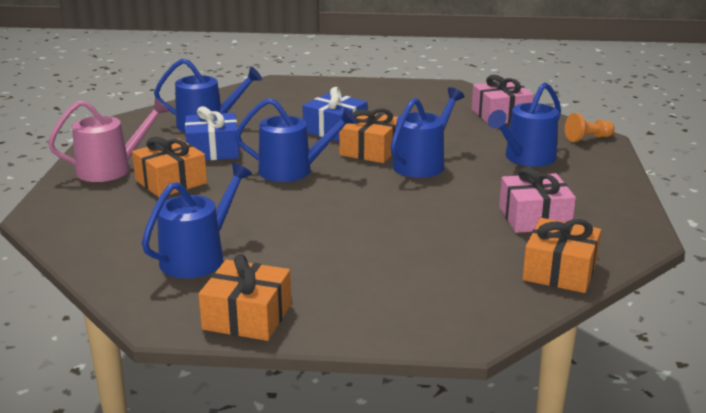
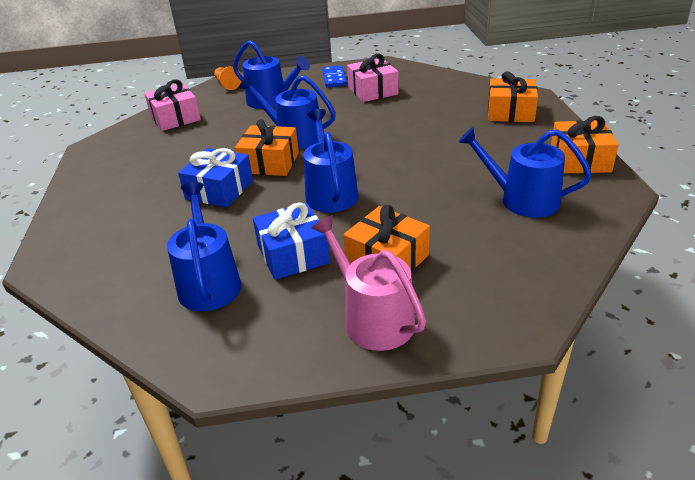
camera: 100 degrees left, 10 degrees up
orange gift [522,218,601,293] -> orange gift moved to [488,71,538,122]
none -> blue domino [322,65,347,87]

